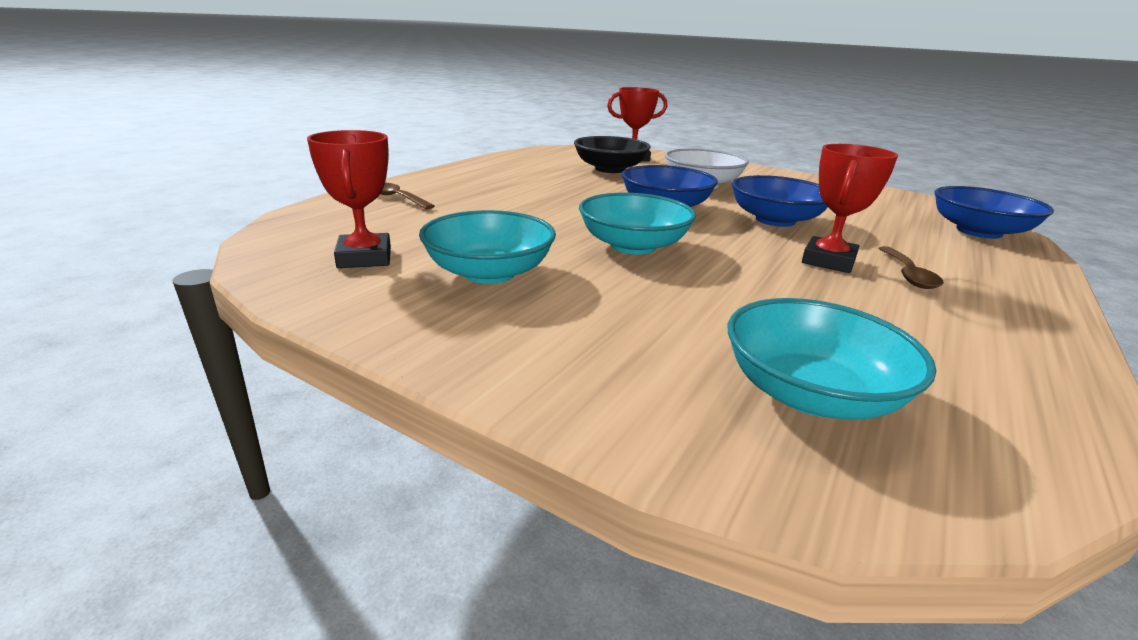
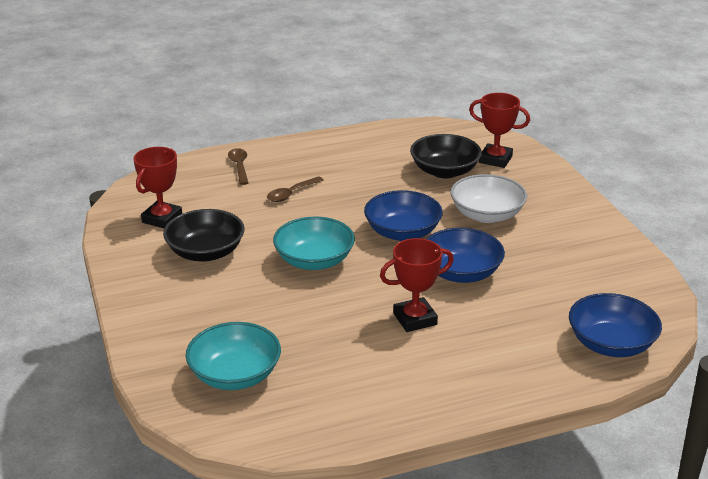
camera: 40 degrees right, 5 degrees up
turquoise bowl [419,210,556,284] -> black bowl [163,209,245,262]
brown spoon [878,246,944,289] -> brown spoon moved to [267,176,323,202]

